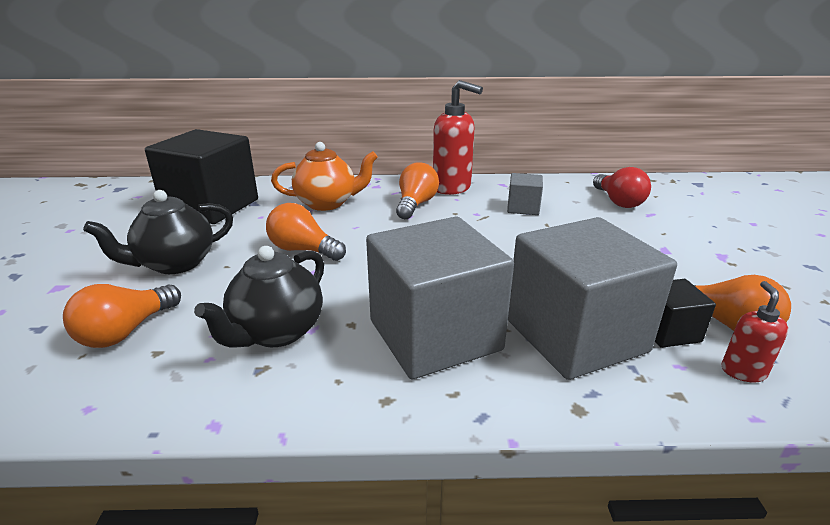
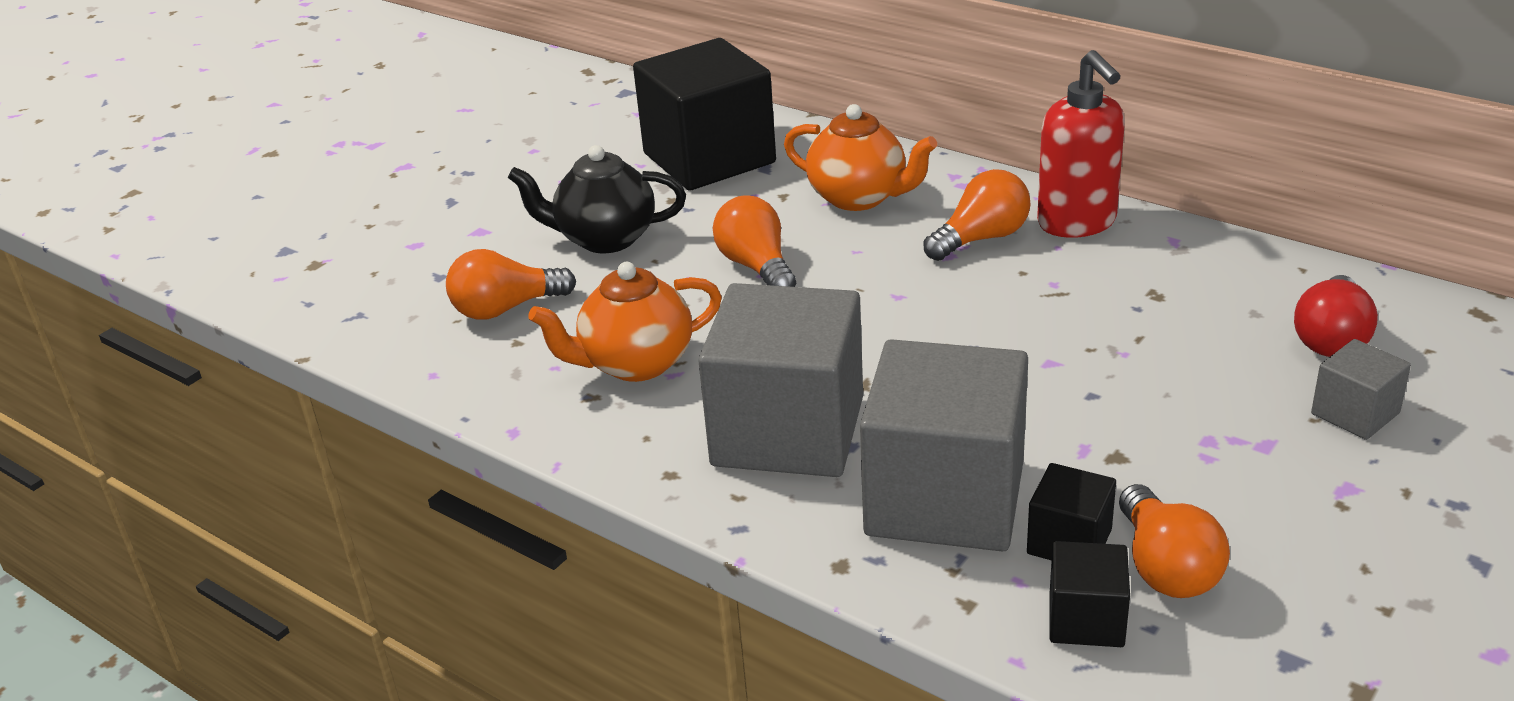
camera: 40 degrees right, 5 degrees up
black teapot [194,246,324,347] -> orange teapot [528,262,722,382]
grey cube [507,173,543,215] -> grey cube moved to [1311,339,1411,440]
red soap dispenser [722,281,788,383] -> black cube [1050,541,1130,647]

